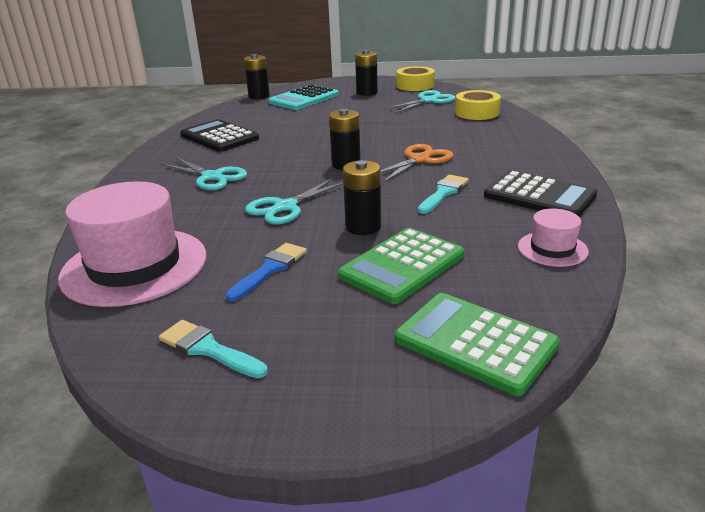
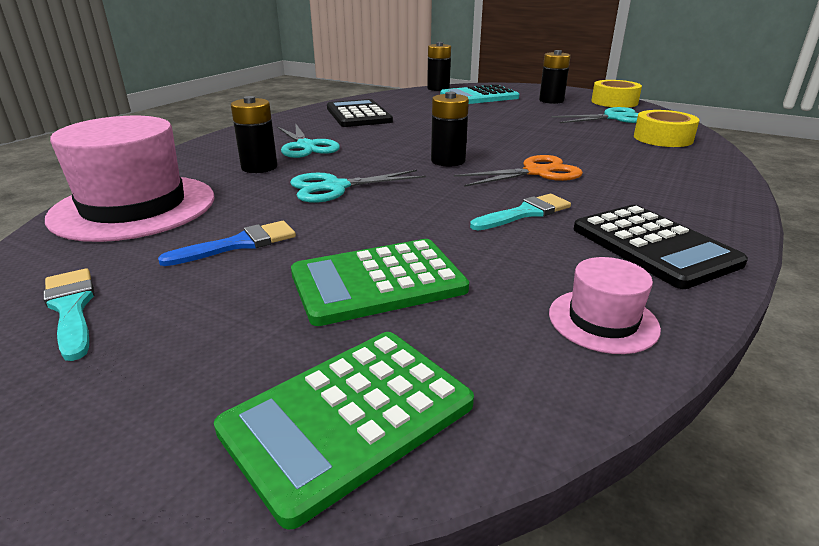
camera: 25 degrees right, 0 degrees up
black battery [343,160,381,235] -> black battery moved to [231,96,277,173]
green calculator [395,293,560,396] -> green calculator turned 105 degrees counterclockwise [214,332,474,530]

